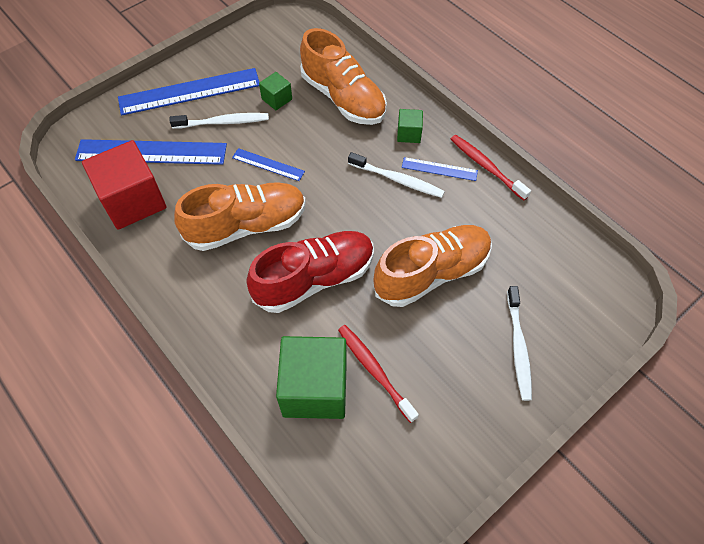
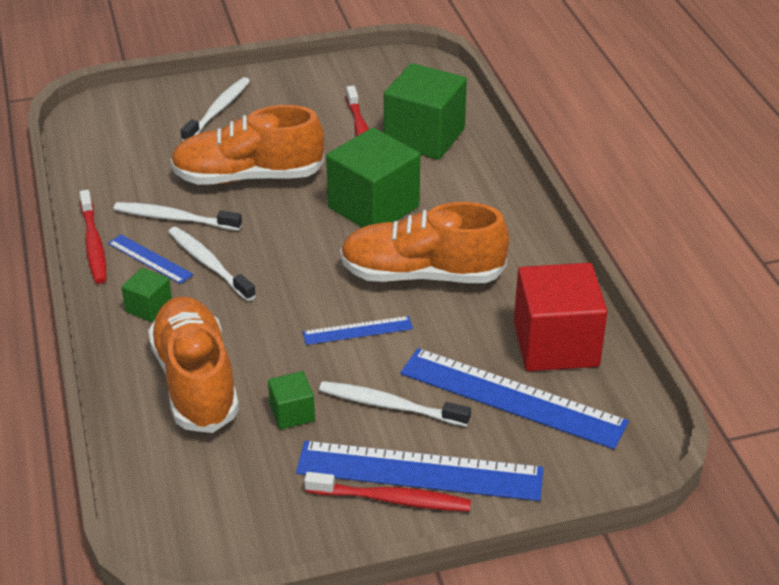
camera: 155 degrees left, 20 degrees down
blue ruler [232,148,305,181] -> blue ruler turned 60 degrees counterclockwise [303,316,413,345]
red shoe [246,231,374,313] -> green cube [326,128,420,227]
none -> white toothbrush [114,202,242,230]
none -> red toothbrush [304,472,471,511]

